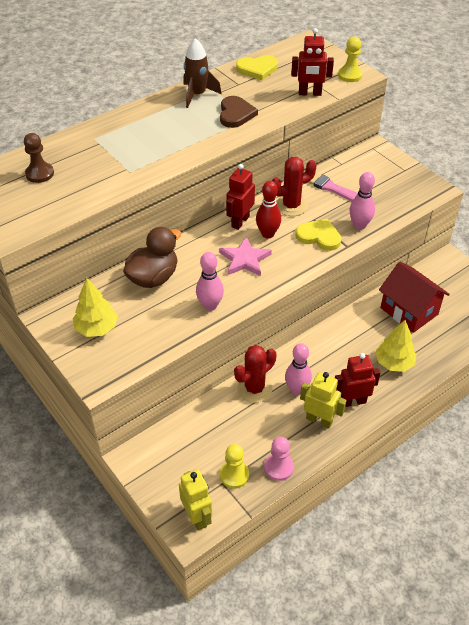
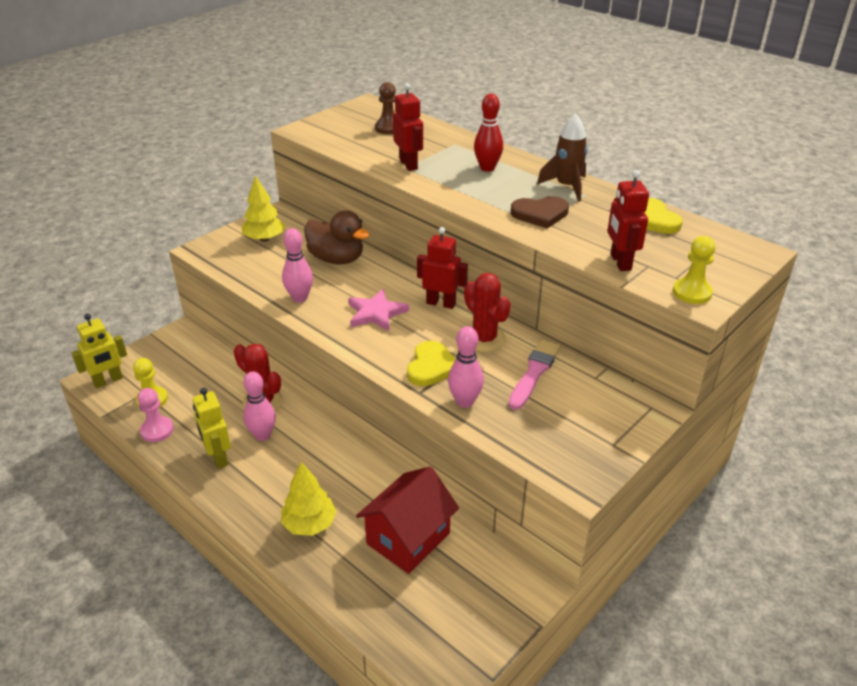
camera: 80 degrees right, 10 degrees down
red bowling pin [256,181,281,239] -> red bowling pin moved to [474,94,503,172]
yellow robot [300,372,346,429] -> yellow robot turned 135 degrees clockwise [193,388,231,469]
red robot [335,353,380,407] -> red robot moved to [393,83,423,171]

